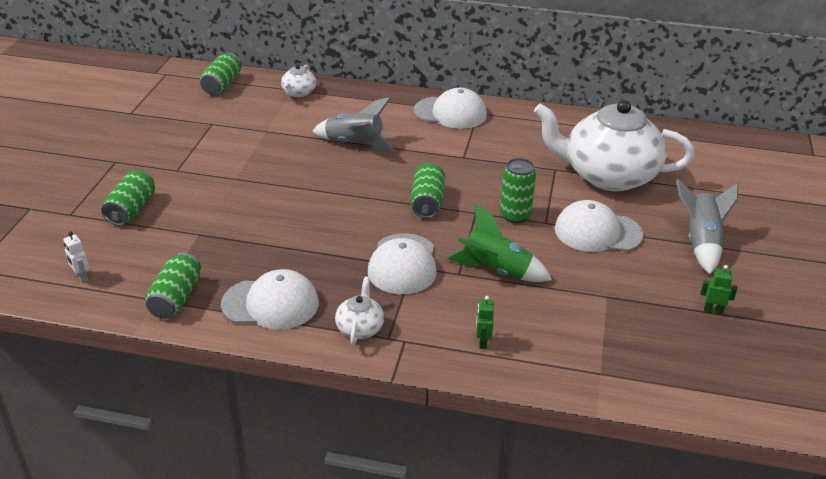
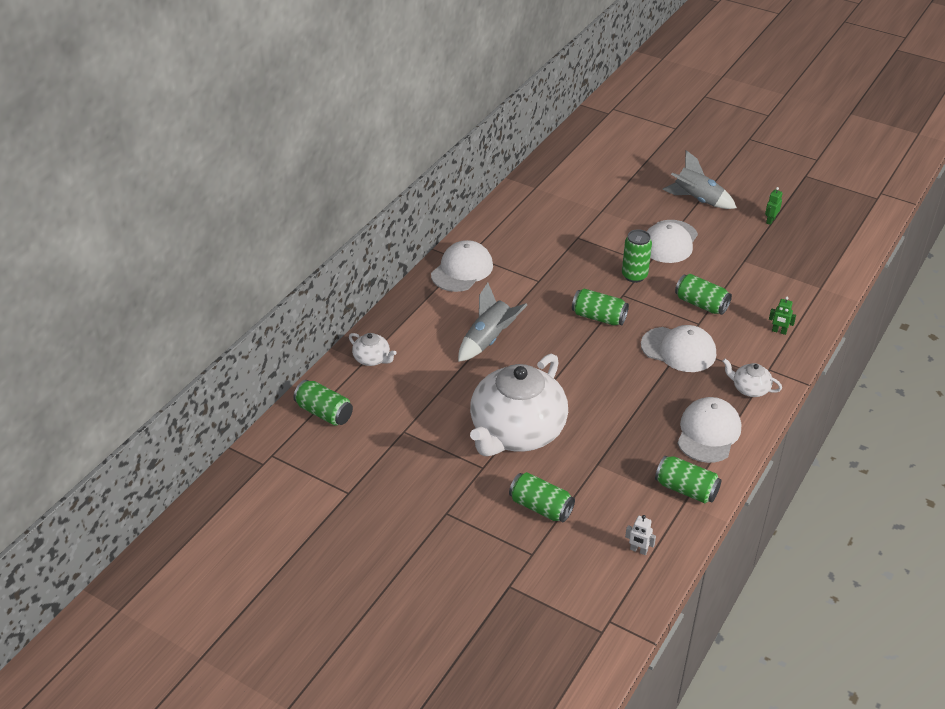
camera: 70 degrees left, 5 degrees up
white robot [63,231,89,283] -> white robot turned 45 degrees clockwise [625,515,656,555]
green rocket [447,203,552,282] -> green can [675,274,732,315]
white teapot [534,100,694,191] -> white teapot moved to [470,354,568,456]

